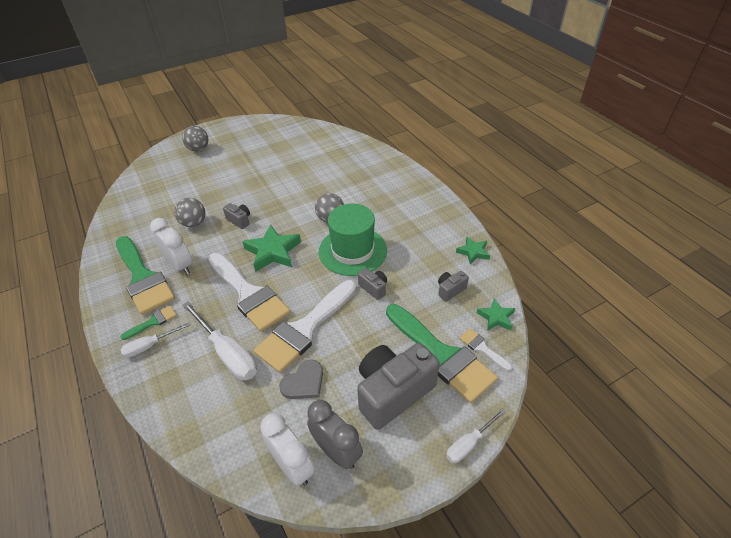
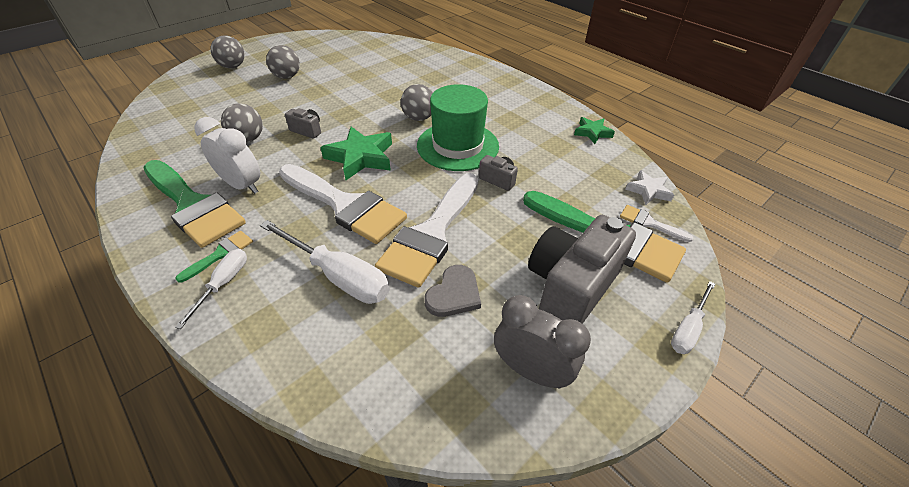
camera: 15 degrees left, 0 degrees up
white screwdriver [121,323,190,358] -> white screwdriver turned 150 degrees clockwise [175,249,247,329]
white clock [260,413,315,486] -> none
grey camera [438,271,469,302] -> none
green star [477,298,515,331] -> white star [625,170,674,205]
none -> grey ball [266,45,300,79]

